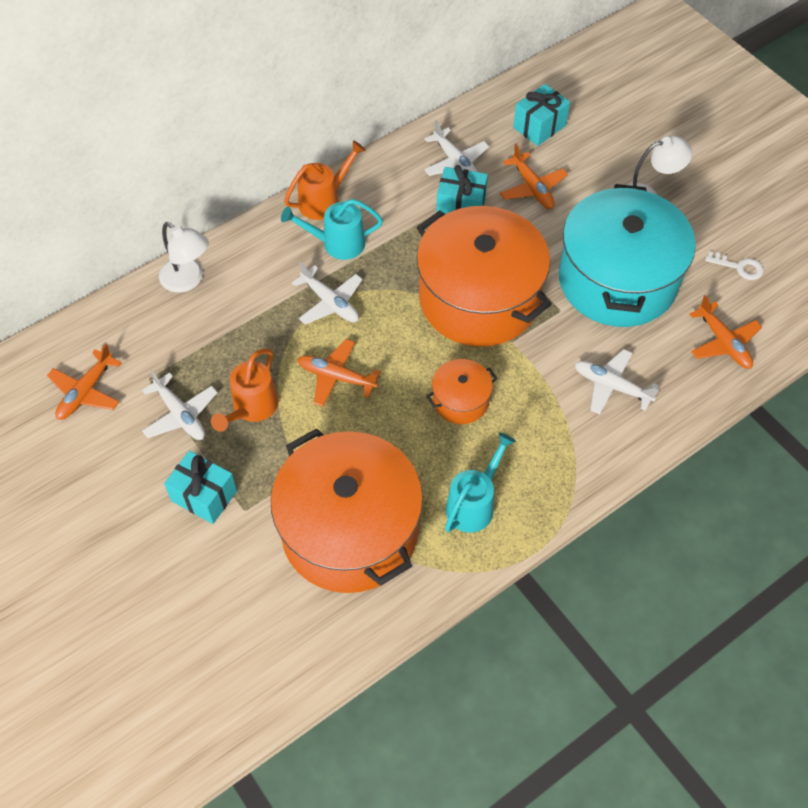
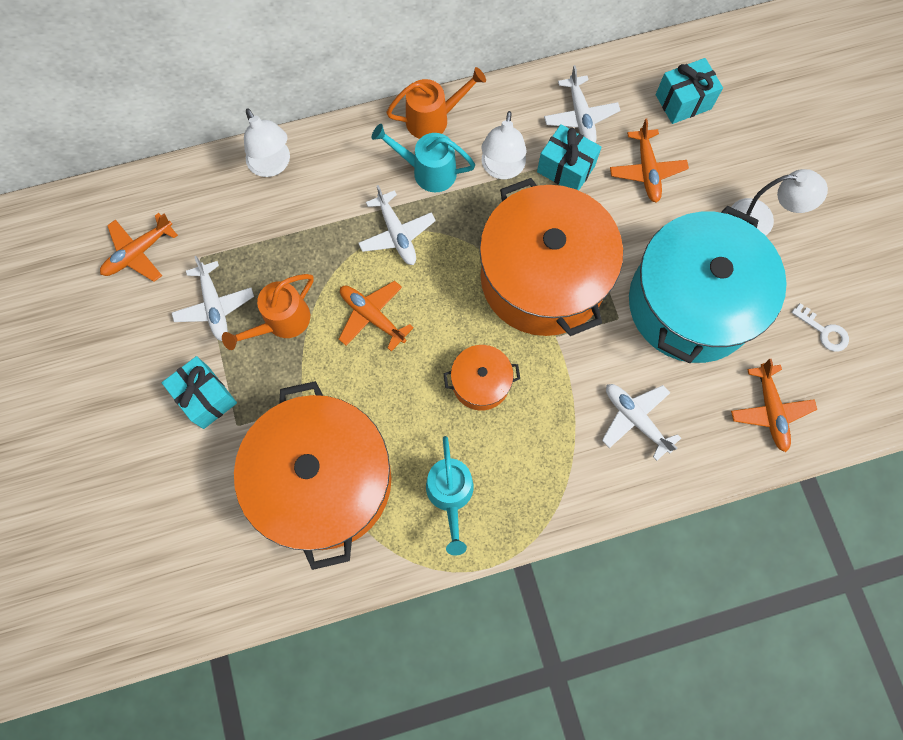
camera: 20 degrees right, 15 degrees up
turquoise watering can [445,432,516,533] -> turquoise watering can turned 120 degrees clockwise [426,436,474,556]
none -> white lamp [482,111,526,179]

